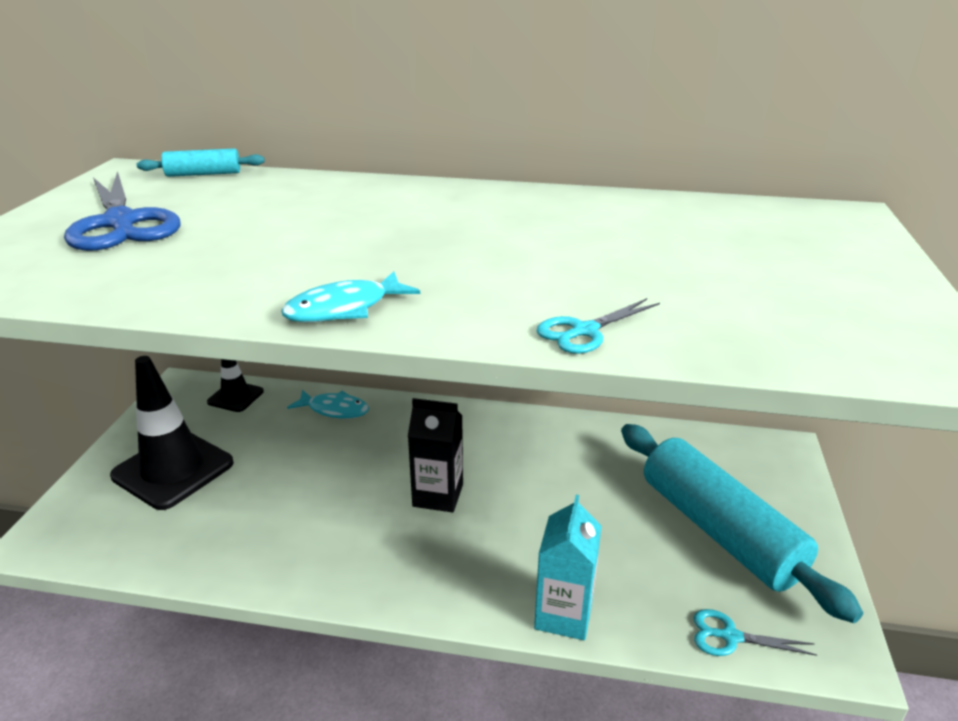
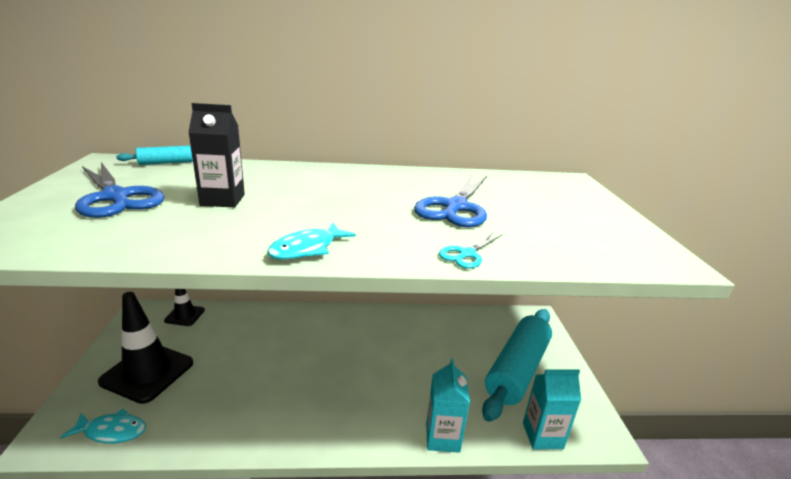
camera: 15 degrees left, 5 degrees down
turquoise fish [287,390,369,418] -> turquoise fish moved to [60,409,146,443]
black carton [408,398,463,513] -> black carton moved to [188,103,245,207]
turquoise rolling pin [621,424,863,623] -> turquoise rolling pin turned 75 degrees clockwise [482,309,552,422]
turquoise scissors [693,609,817,656] -> turquoise carton [523,369,581,449]
none -> blue scissors [414,175,487,227]

